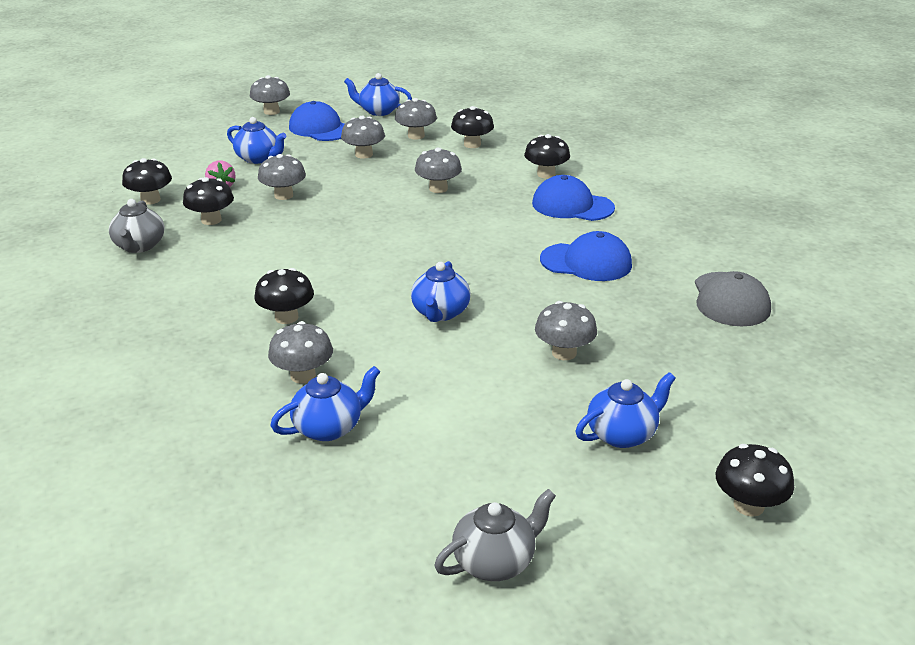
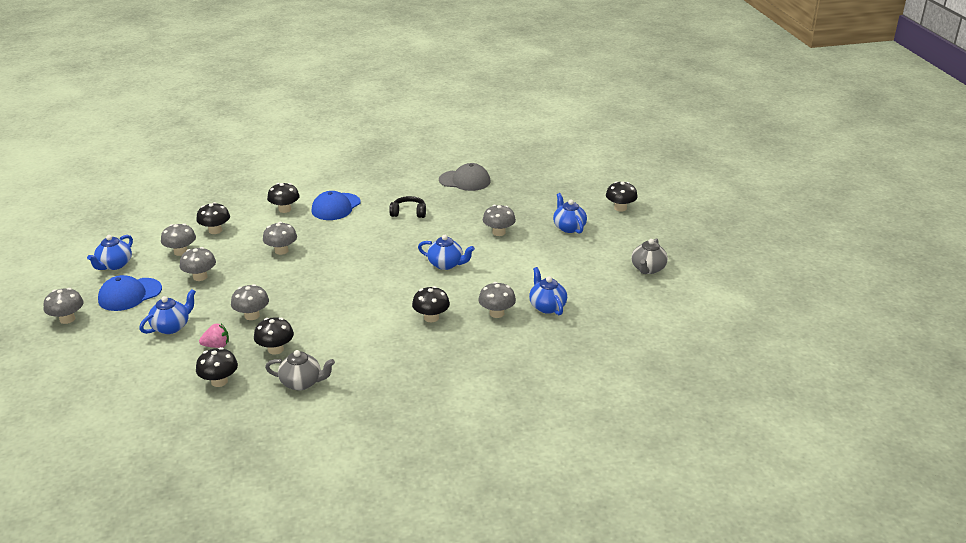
camera: 80 degrees left, 0 degrees up
grey teapot [434,489,556,581] -> grey teapot turned 135 degrees counterclockwise [631,238,668,274]
blue cap [540,231,632,281] -> black headphones [389,196,426,218]

